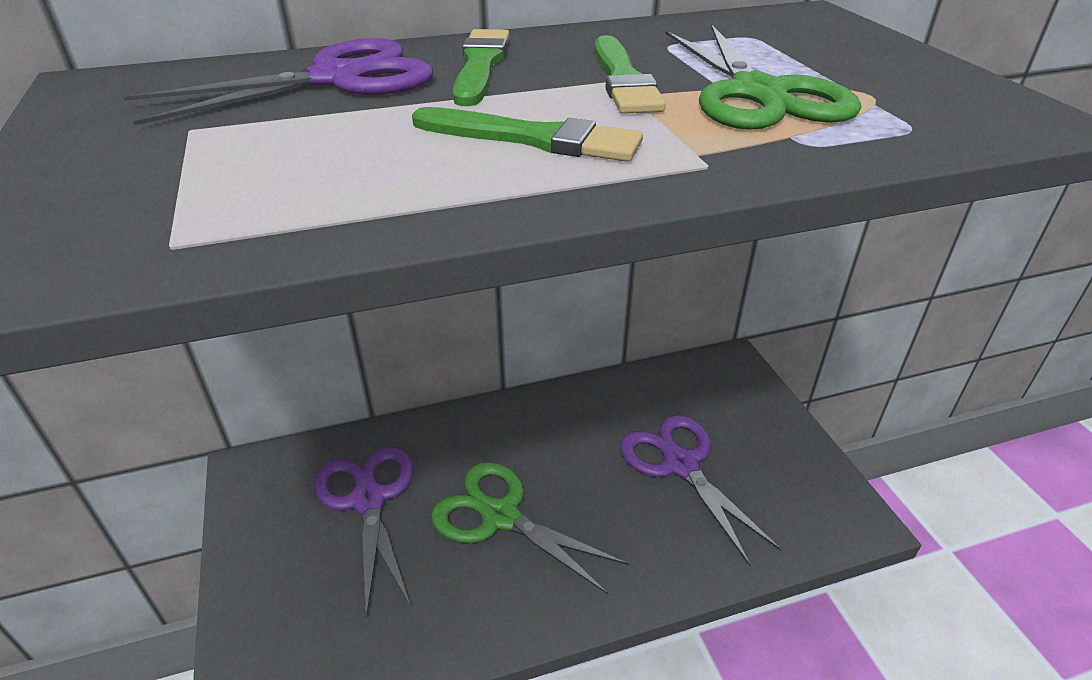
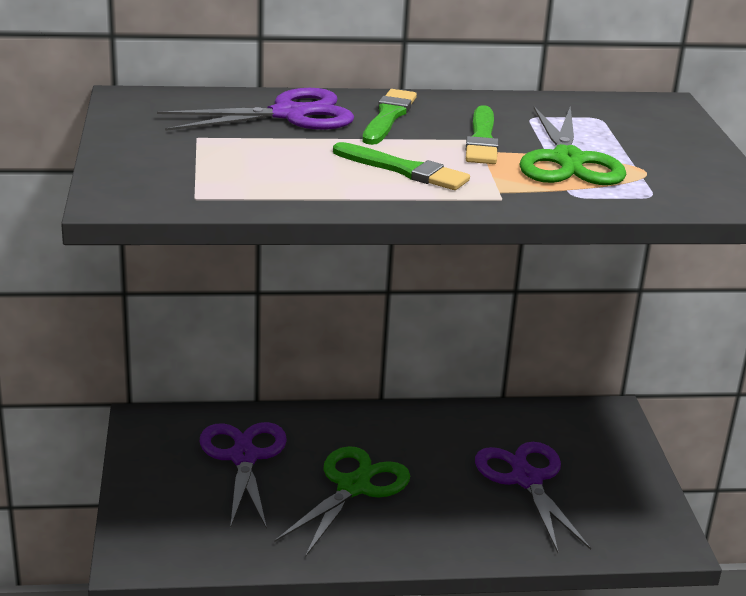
camera: 10 degrees right, 10 degrees down
green scissors [431,462,629,595] -> green scissors turned 75 degrees clockwise [274,446,410,557]

